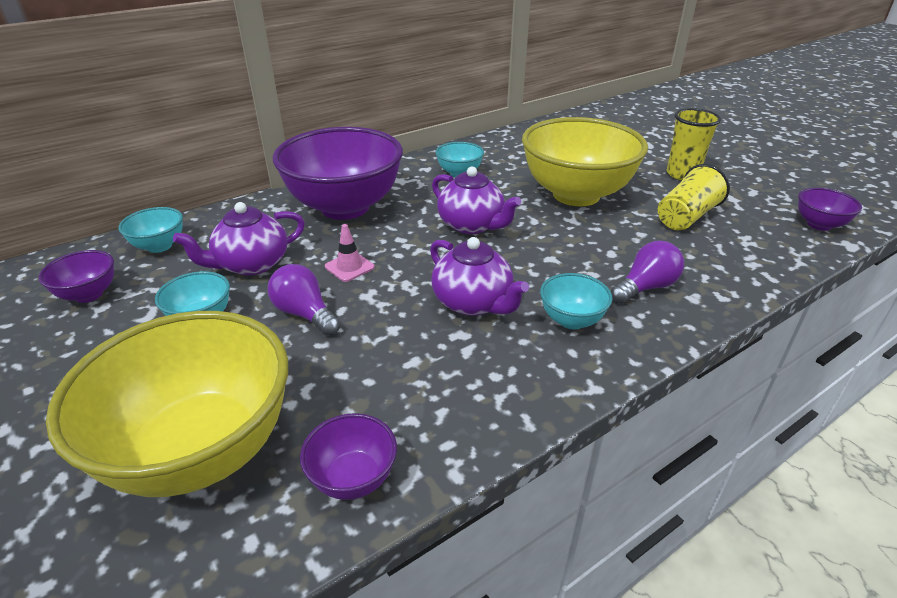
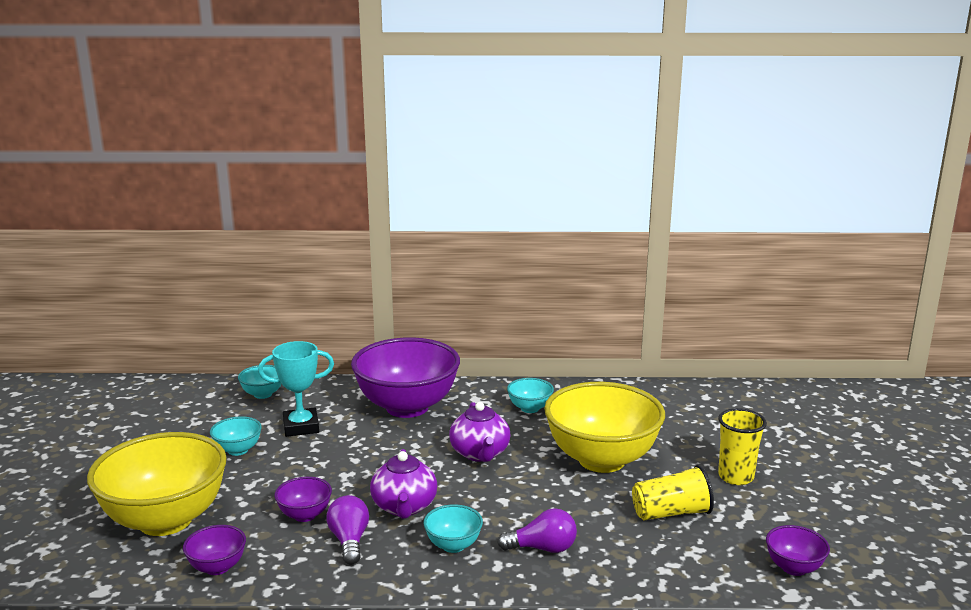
camera: 35 degrees right, 15 degrees down
purple bowl [39,250,114,303] -> purple bowl moved to [274,477,332,522]
purple teapot [173,202,305,275] -> turquoise trophy [258,341,334,437]
purple light bulb [268,264,340,336] -> purple light bulb moved to [327,495,369,564]
pink traffic cone [325,224,375,282] -> none

